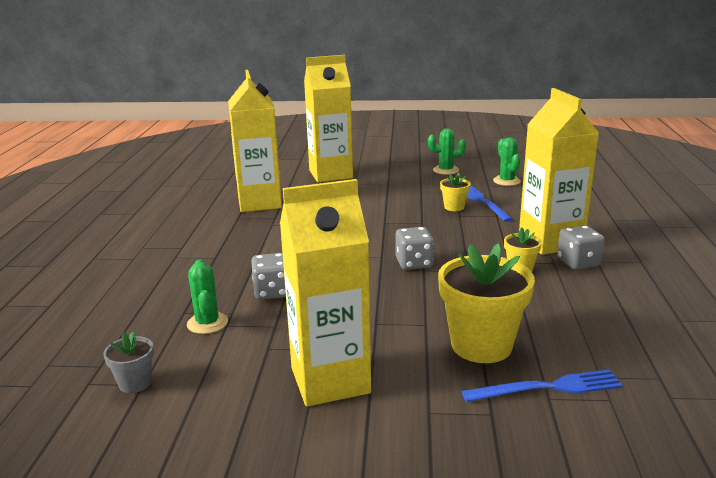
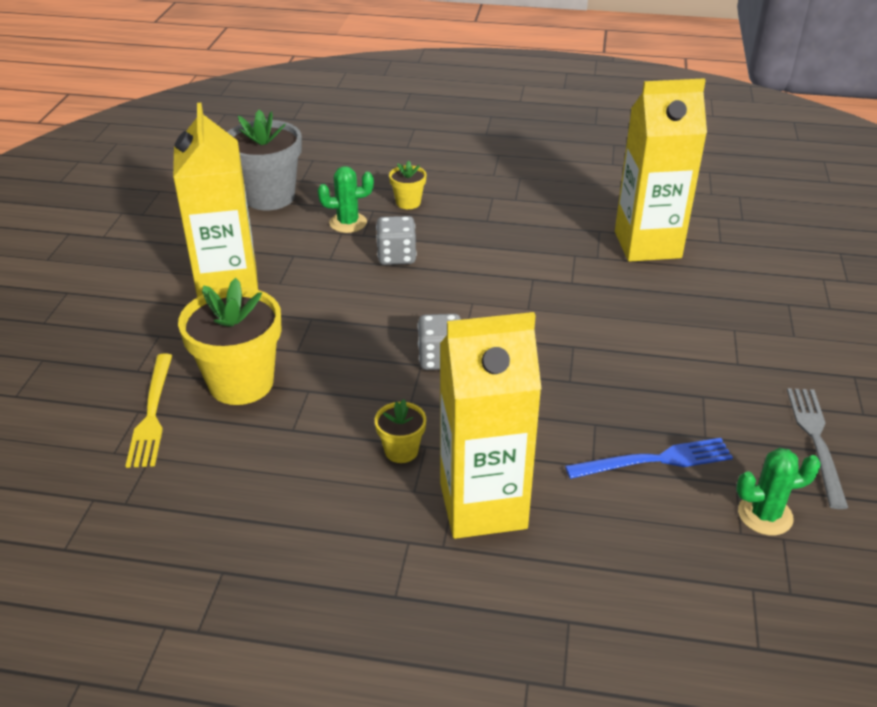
camera: 95 degrees right, 15 degrees up
grey flower pot [103,332,154,393] -> grey flower pot [227,110,302,210], size x2.06
yellow carton [304,55,353,182] -> none
green cactus [428,128,466,175] -> grey fork [787,388,848,509]
yellow flower pot [440,173,471,211] -> yellow flower pot moved to [389,161,426,209]
blue fork [462,369,623,402] -> yellow fork [126,353,172,468]
grey dice [557,225,605,270] -> none

